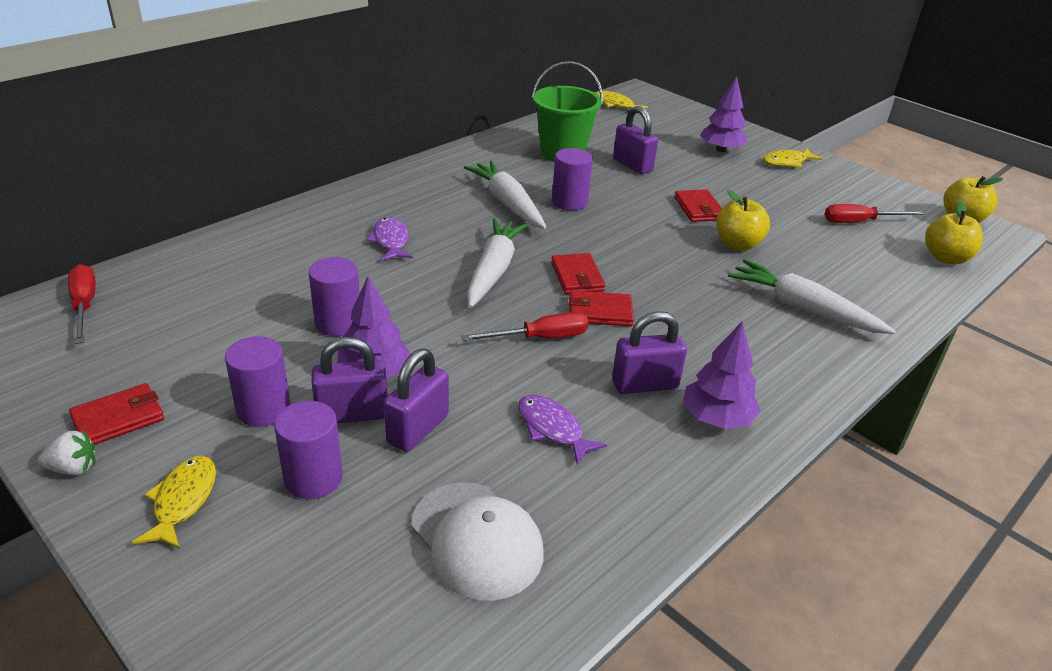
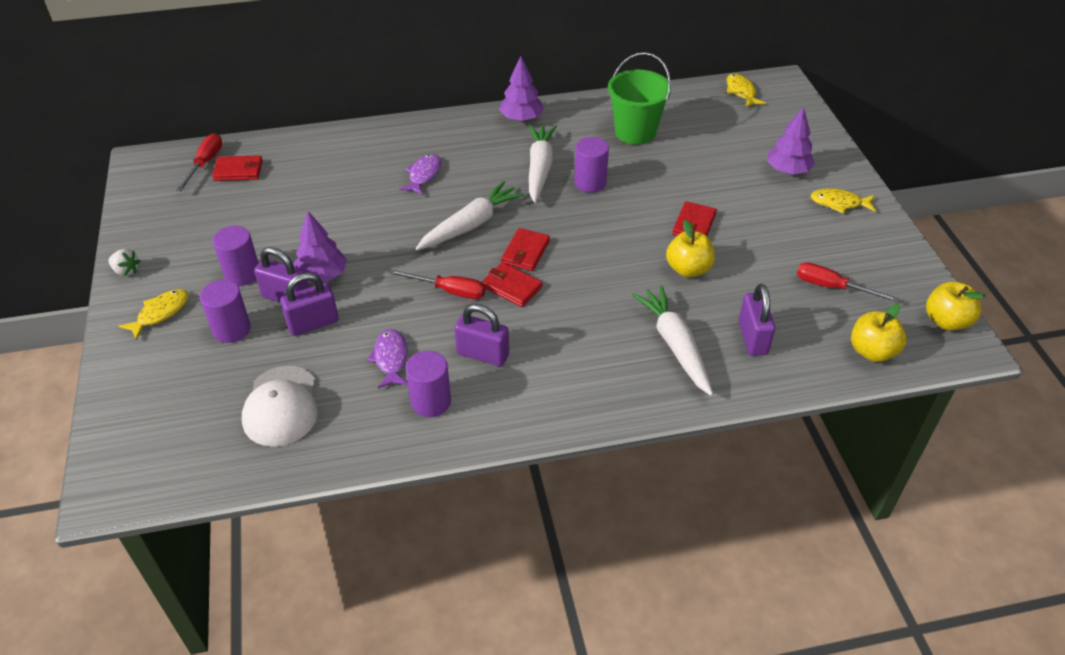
camera: 35 degrees right, 10 degrees up
red wallet [69,383,164,444] -> red wallet moved to [212,155,263,181]
purple cylinder [309,257,360,336] -> purple cylinder moved to [406,351,451,417]
purple padlock [613,106,658,174] -> purple padlock moved to [738,284,775,356]
purple tree [683,322,761,429] -> purple tree moved to [499,56,544,121]

